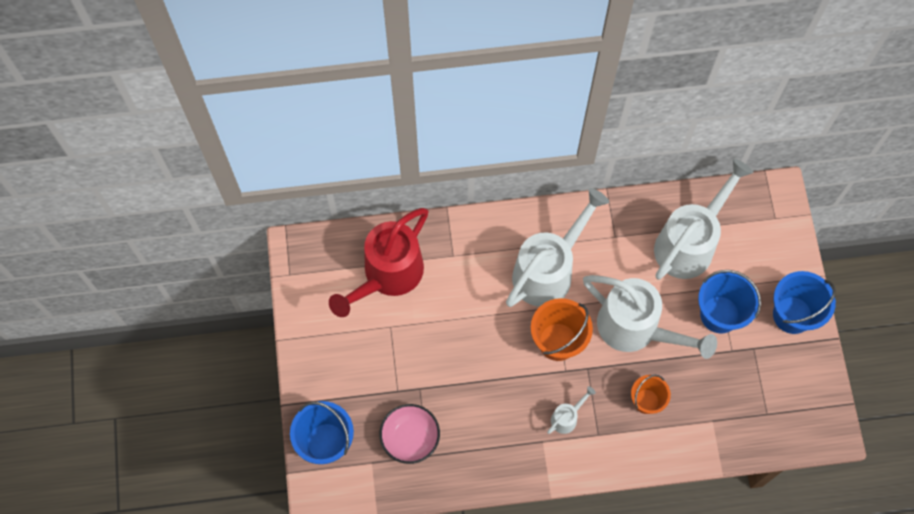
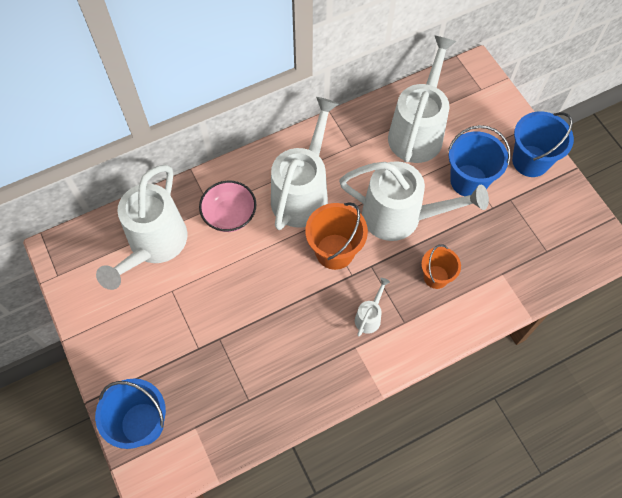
camera: 20 degrees left, 5 degrees down
red watering can [329,208,429,317] -> white watering can [96,165,187,290]
pink bowl [379,404,440,464] -> pink bowl moved to [199,181,256,232]

